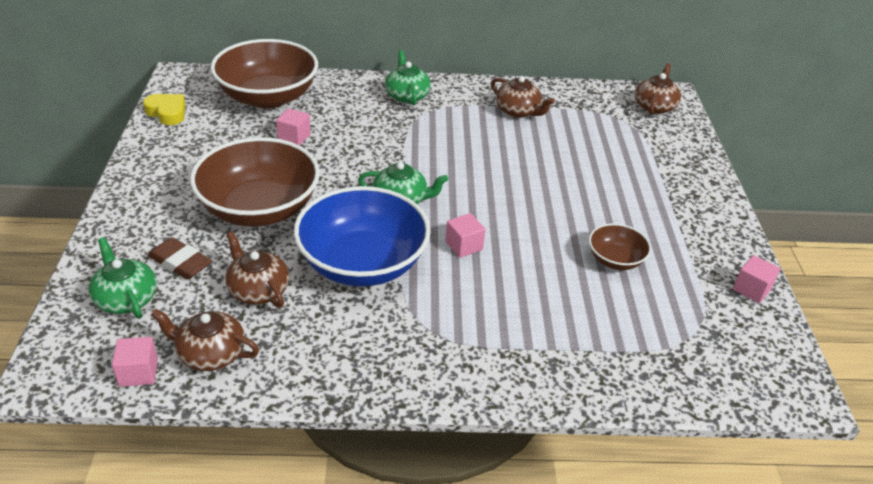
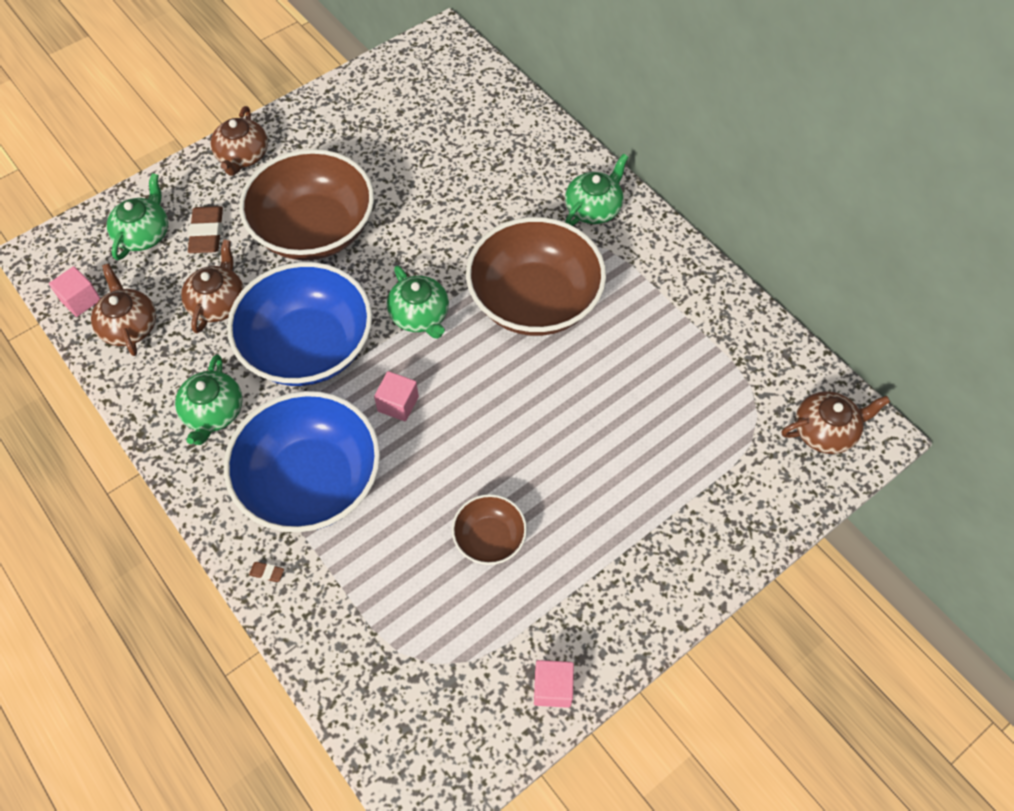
camera: 55 degrees right, 20 degrees up
yellow heart [143,94,185,125] -> none
brown bowl [210,39,318,108] -> brown bowl moved to [466,217,606,336]
pink cube [276,108,311,146] -> none
brown teapot [491,76,555,118] -> brown teapot moved to [210,106,268,176]
none -> green teapot [175,354,243,445]
none -> blue bowl [224,391,380,532]
none -> brown eraser [249,562,284,582]

